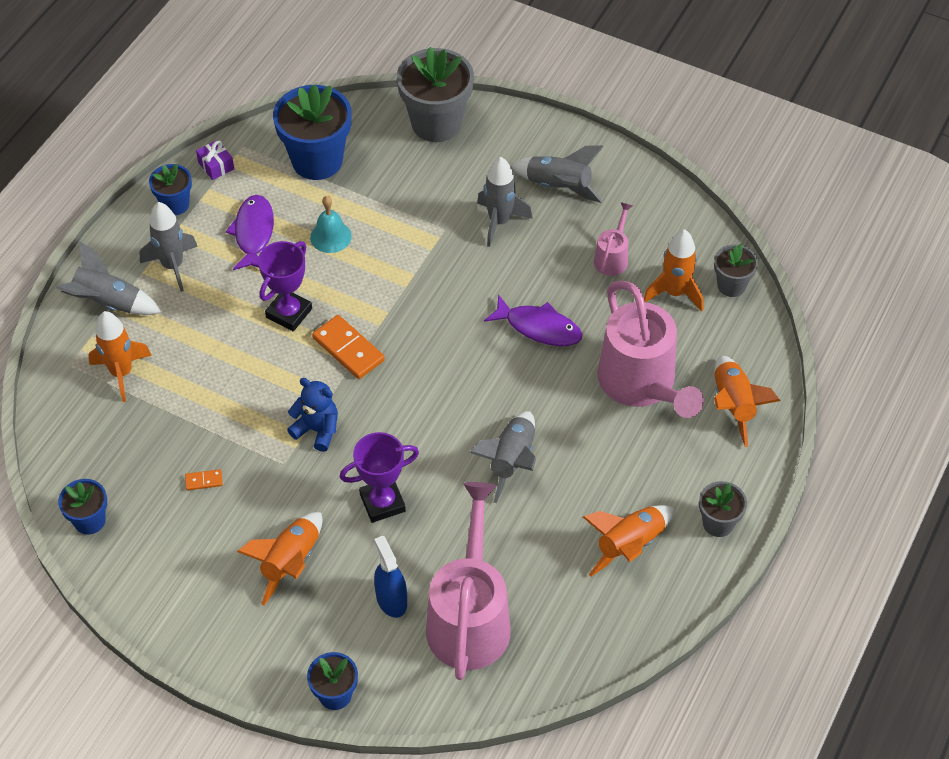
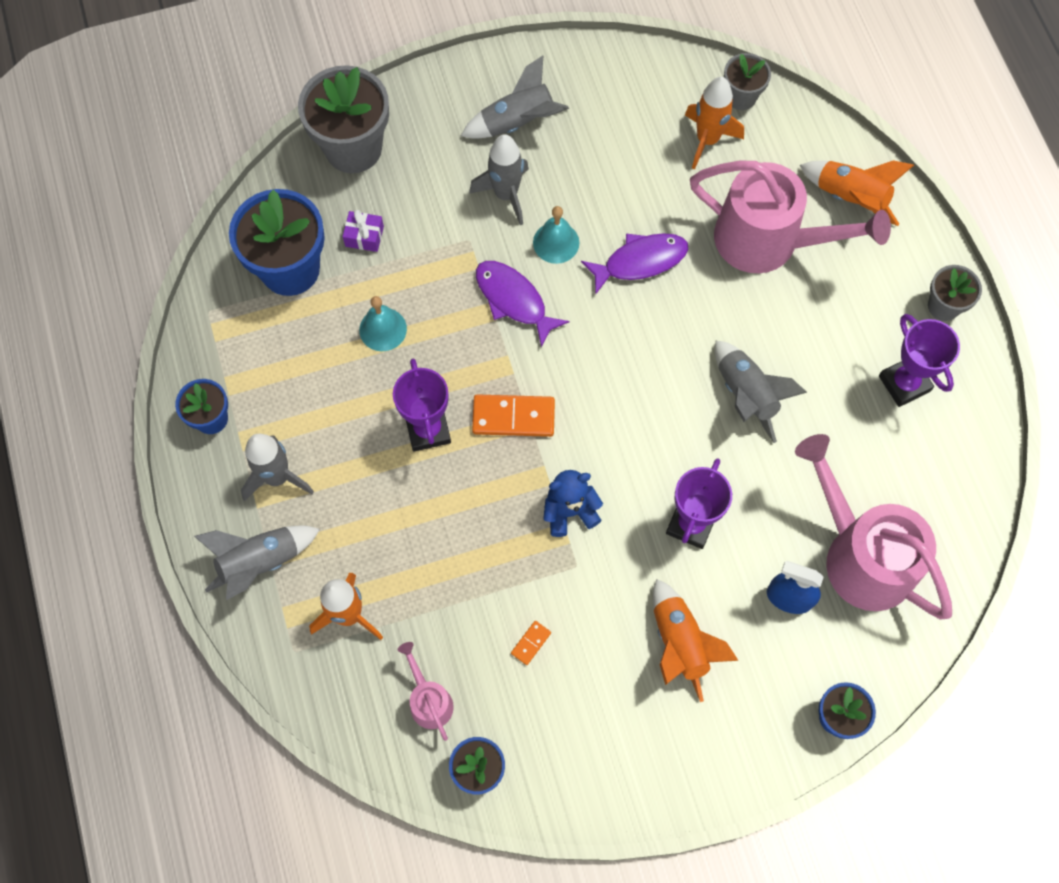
camera: 45 degrees left, 15 degrees up
purple gift [196,140,234,180] -> purple gift moved to [343,210,384,252]
purple fish [226,195,274,270] -> purple fish moved to [476,261,570,348]
orange rocket [583,505,674,576] -> purple trophy [879,314,960,407]
pink watering can [594,202,633,276] -> pink watering can moved to [397,642,454,741]
none -> turquoise bell [533,206,579,264]

